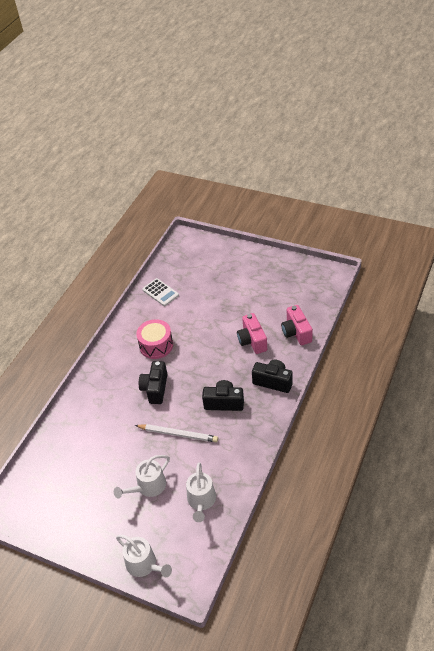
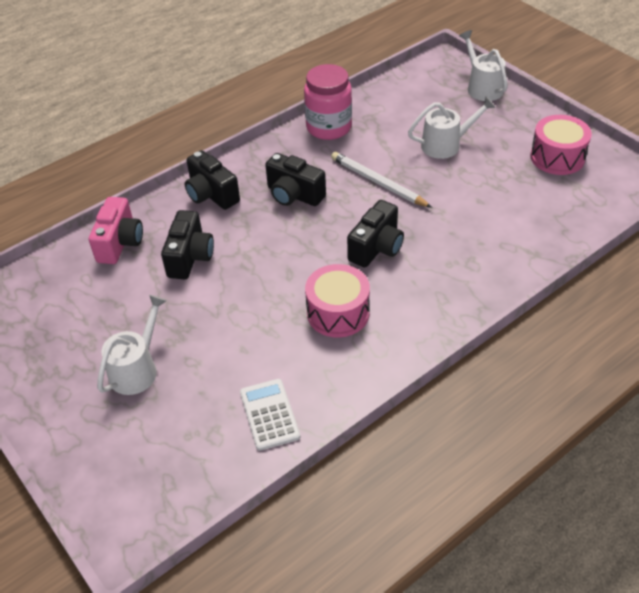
camera: 155 degrees left, 0 degrees up
white watering can [186,462,216,522] -> white watering can moved to [97,295,167,395]
pink camera [237,313,267,354] -> black camera [161,210,214,279]
none -> pink jar [304,64,352,140]
none -> pink drum [530,115,592,175]

